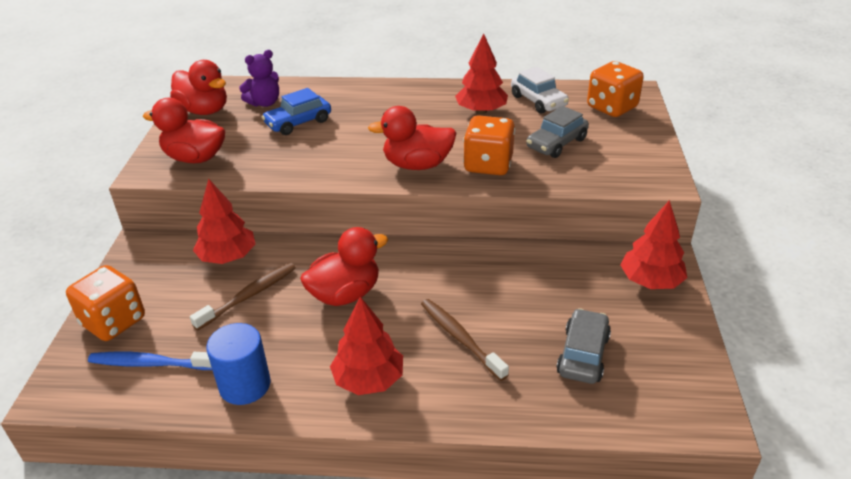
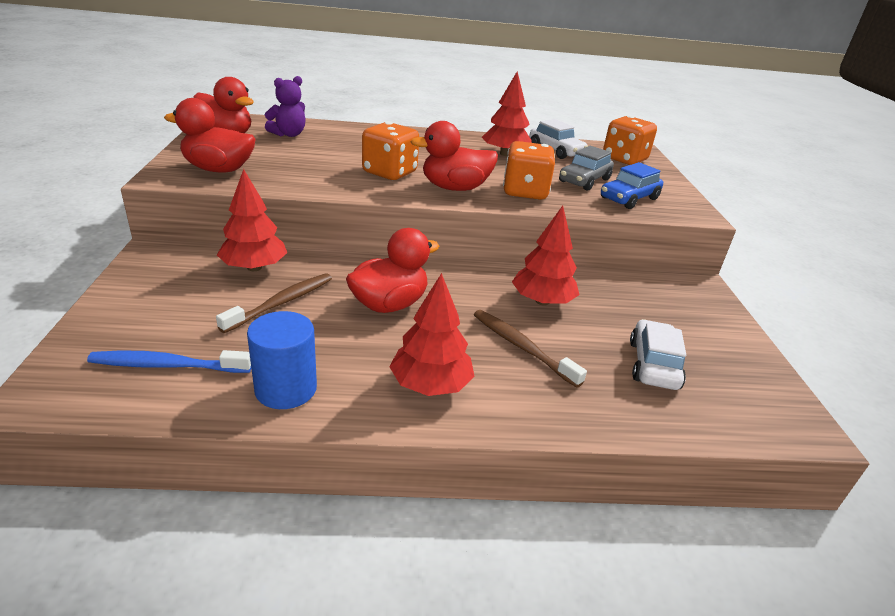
camera: 10 degrees left, 5 degrees down
orange dice [66,265,145,341] -> orange dice moved to [362,122,419,180]
blue car [262,88,331,135] -> blue car moved to [601,162,663,209]
grey car [556,308,611,384] -> white car [630,319,686,390]
red tree [620,200,687,289] -> red tree moved to [512,206,579,305]

